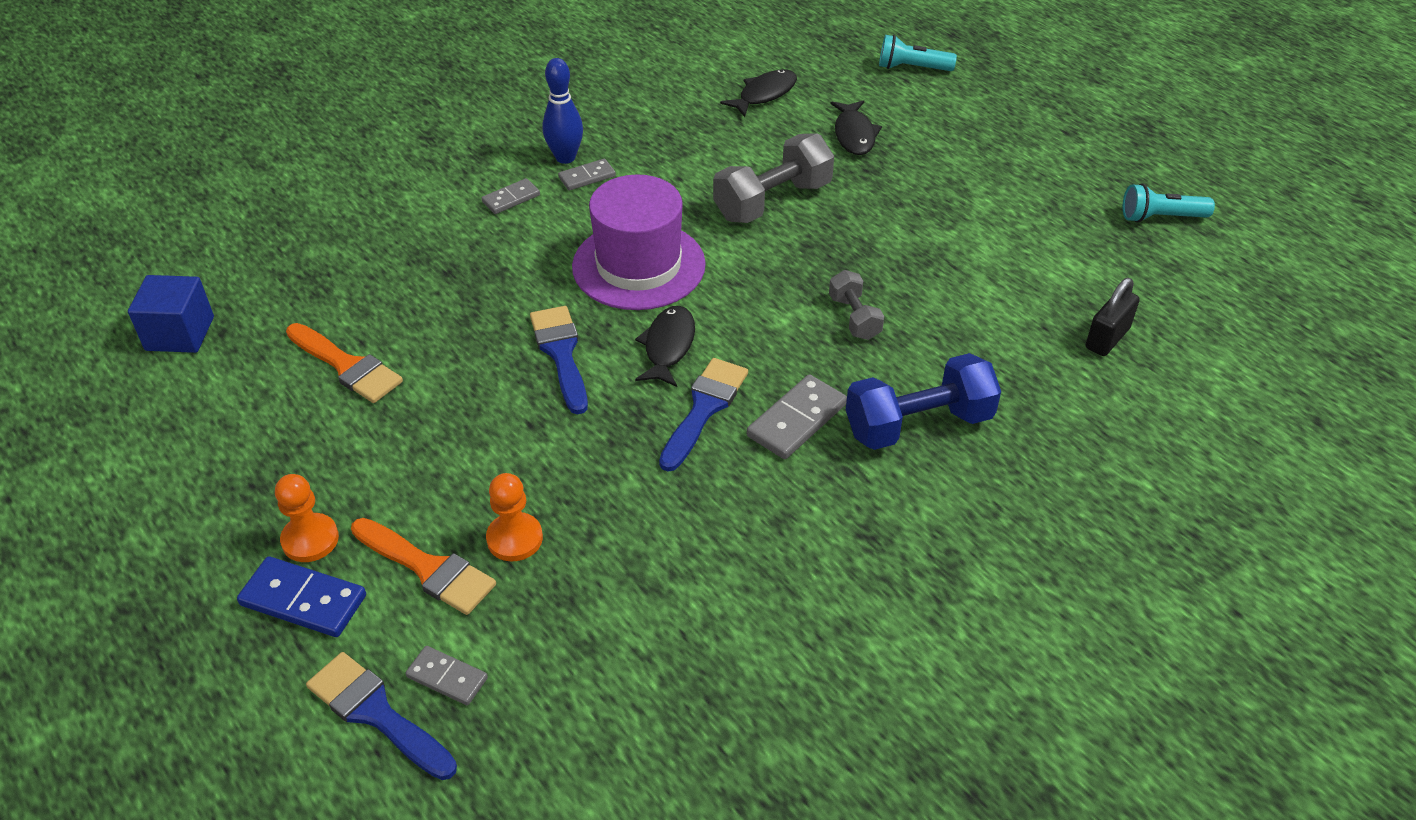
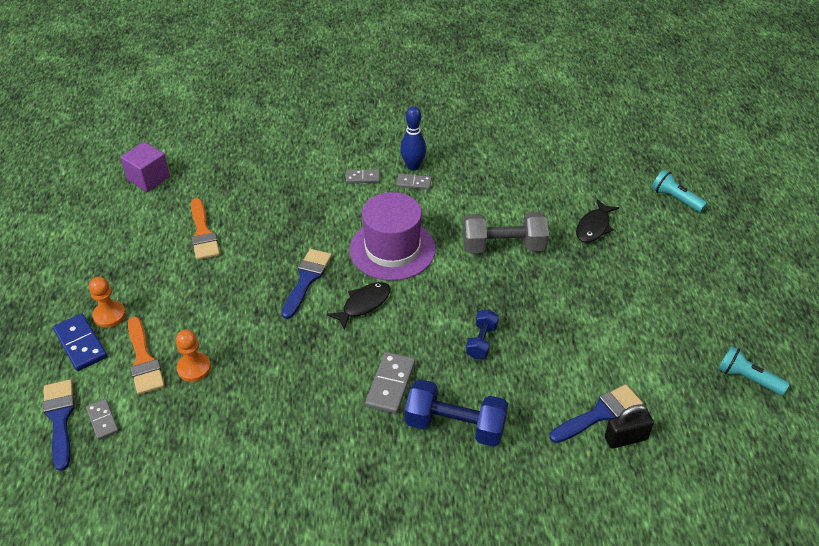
camera: 35 degrees right, 0 degrees up
blue cube [128,275,214,353] -> purple cube [120,142,170,192]
blue brush [659,358,748,472] -> blue brush moved to [550,384,643,443]
black fish [720,70,797,117] -> none
grey domino [747,374,847,459] -> grey domino turned 60 degrees counterclockwise [365,352,415,414]
grey dumbbell [829,270,884,340] -> blue dumbbell [466,309,499,360]

